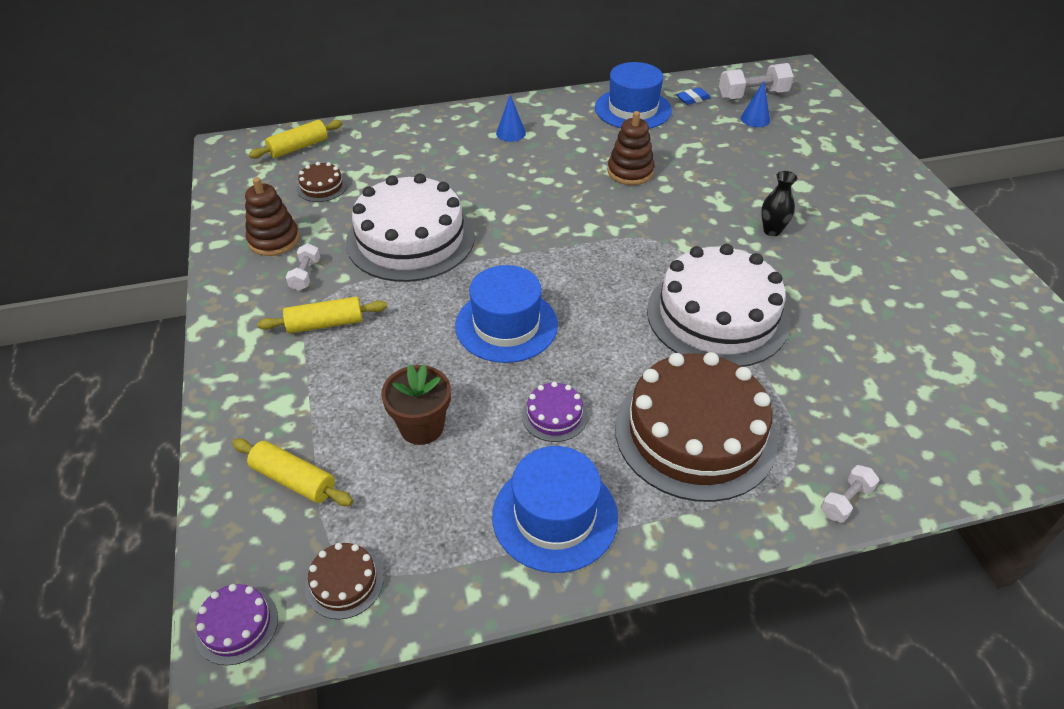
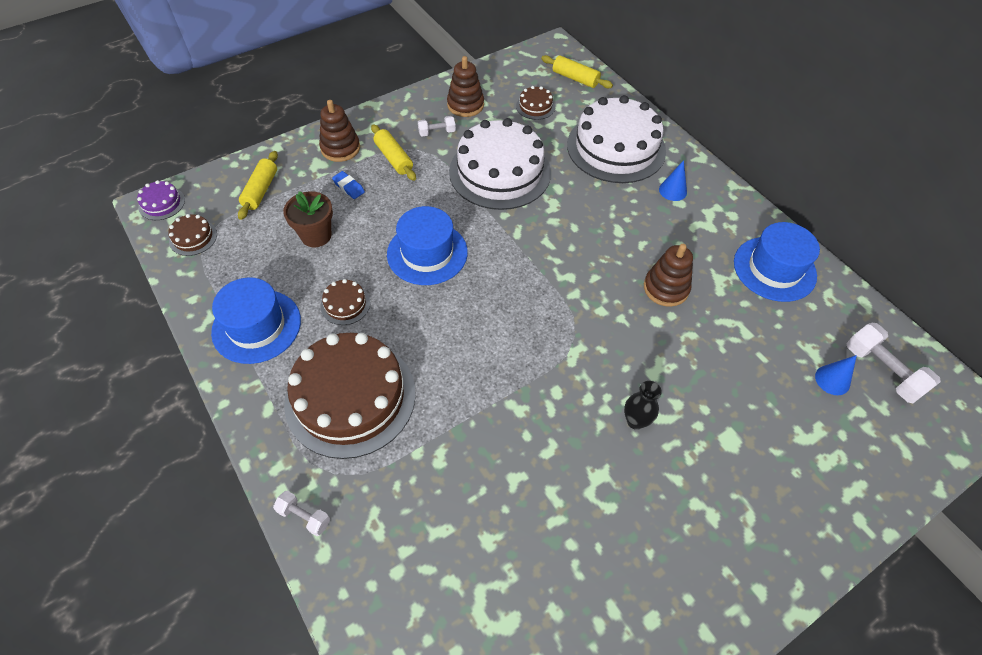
camera: 70 degrees right, 10 degrees up
purple cake [522,381,588,442] -> brown cake [320,279,370,325]
white cake [647,244,790,367] -> white cake moved to [567,95,666,183]
blue eraser [676,87,711,105] -> blue eraser moved to [332,171,365,199]
none -> brown stacking toy [319,100,360,162]

